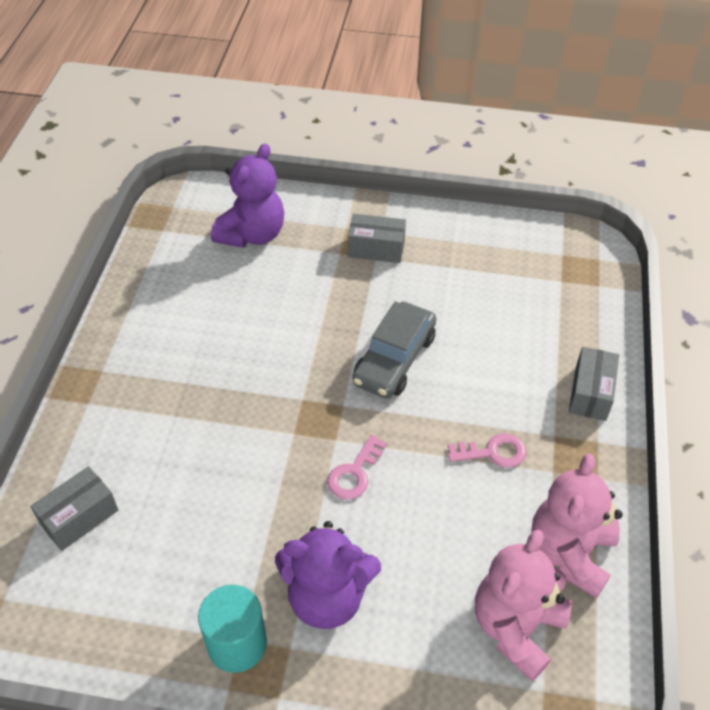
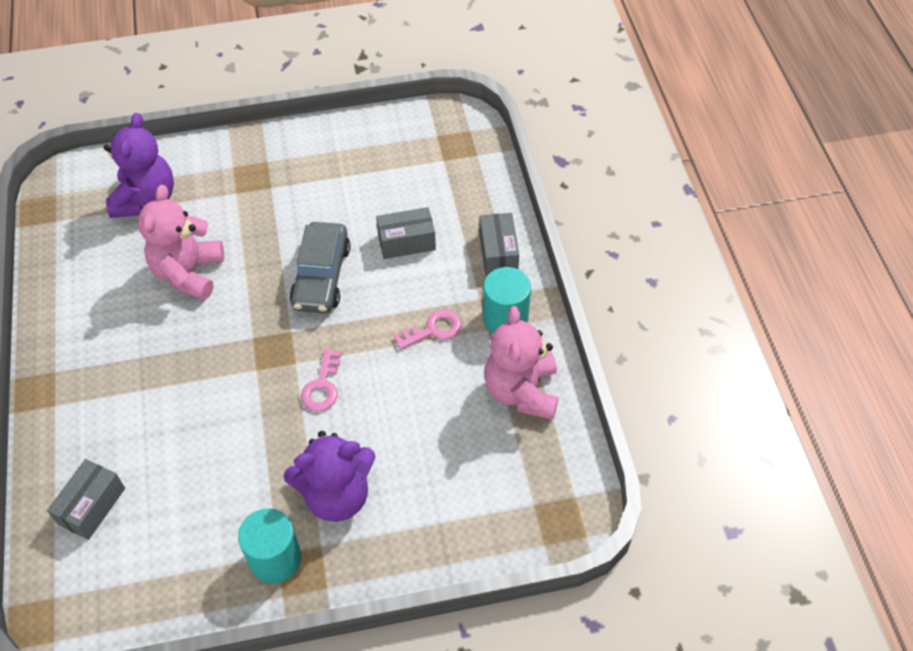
camera: 20 degrees left, 5 degrees up
grey box [348,214,406,263] -> grey box moved to [376,207,436,259]
pink teddy bear [475,529,572,681] -> pink teddy bear moved to [138,185,224,300]
none -> turquoise cylinder [483,267,531,334]

